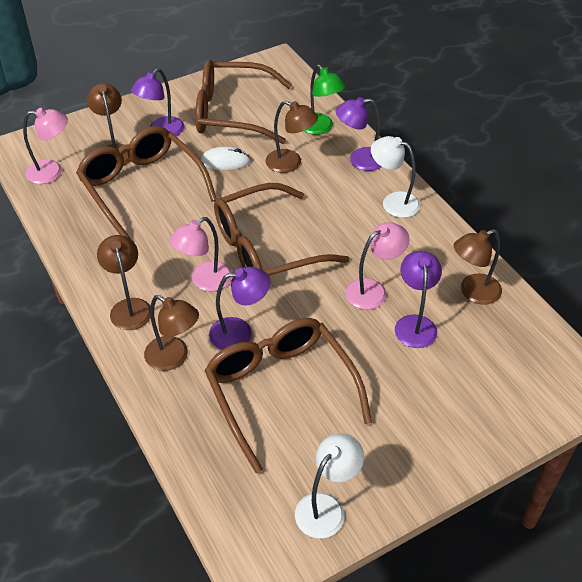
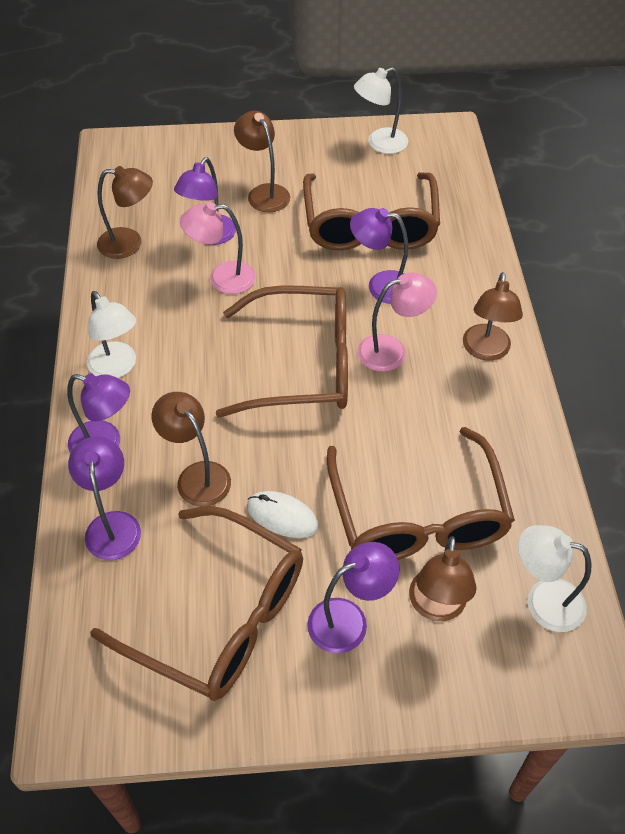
camera: 155 degrees left, 5 degrees up
pink lamp [23,108,68,184] -> white lamp [518,525,591,632]
brown lamp [144,295,199,371] -> brown lamp moved to [234,111,290,212]
green lamp [304,64,345,135] -> purple lamp [68,436,141,560]

